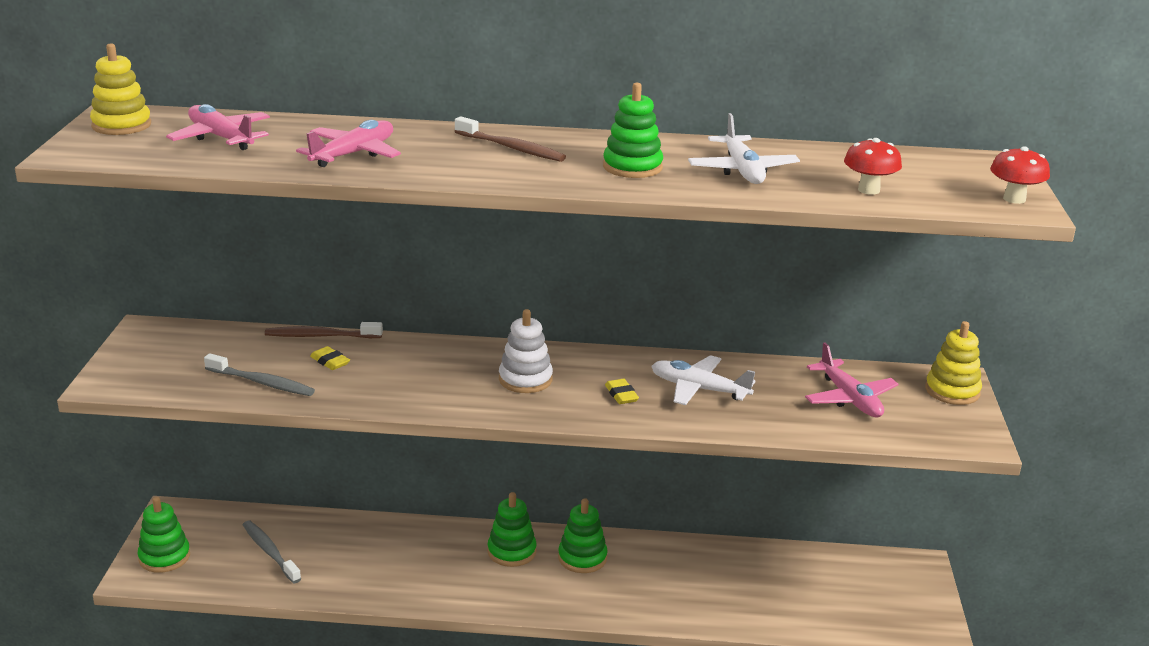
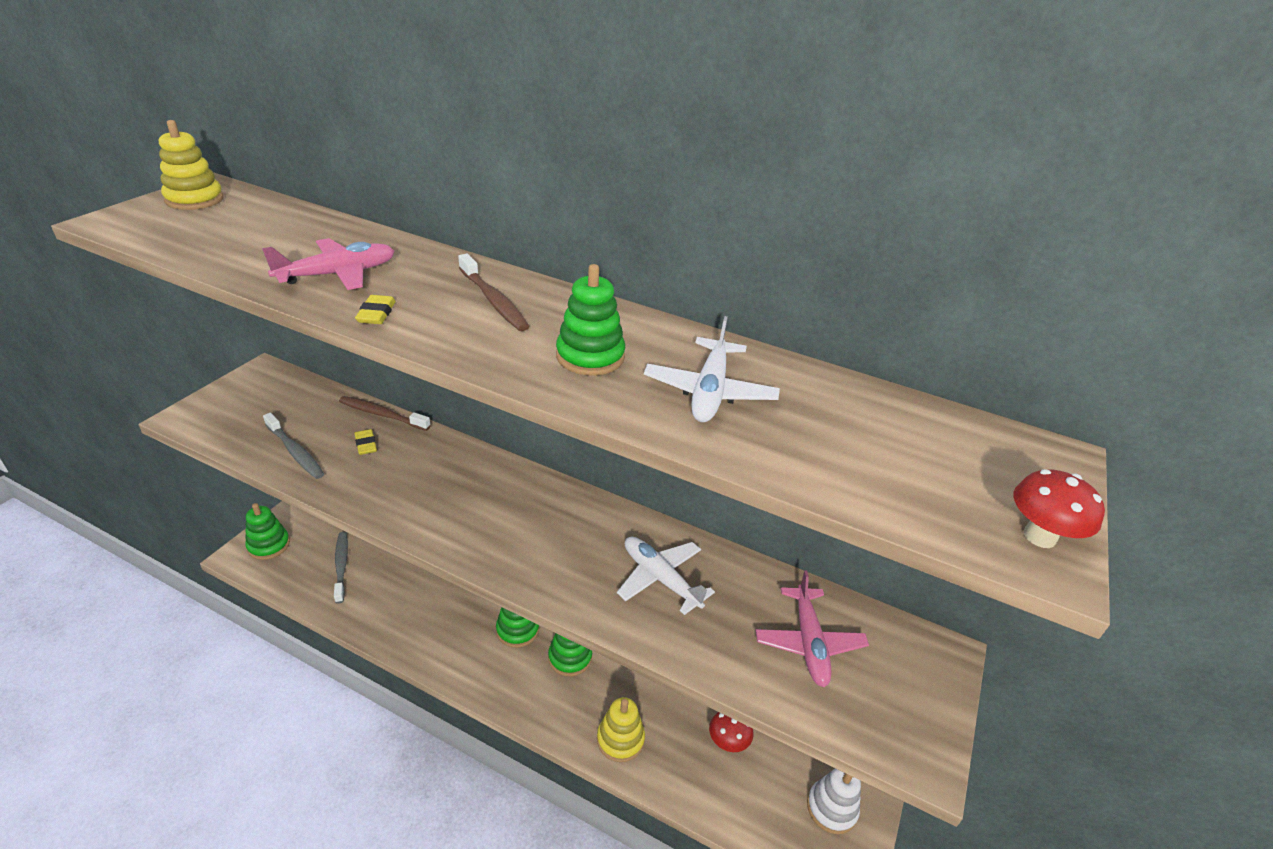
camera: 20 degrees right, 10 degrees up
pink plane [166,104,270,150] -> none
white stacking toy [499,309,553,393] -> white stacking toy moved to [807,768,861,834]
yellow eraser [605,379,639,404] -> yellow eraser moved to [355,295,396,324]
red mushroom [844,138,902,195] -> red mushroom moved to [709,712,753,752]
yellow stacking toy [925,321,982,405] -> yellow stacking toy moved to [597,697,645,762]

